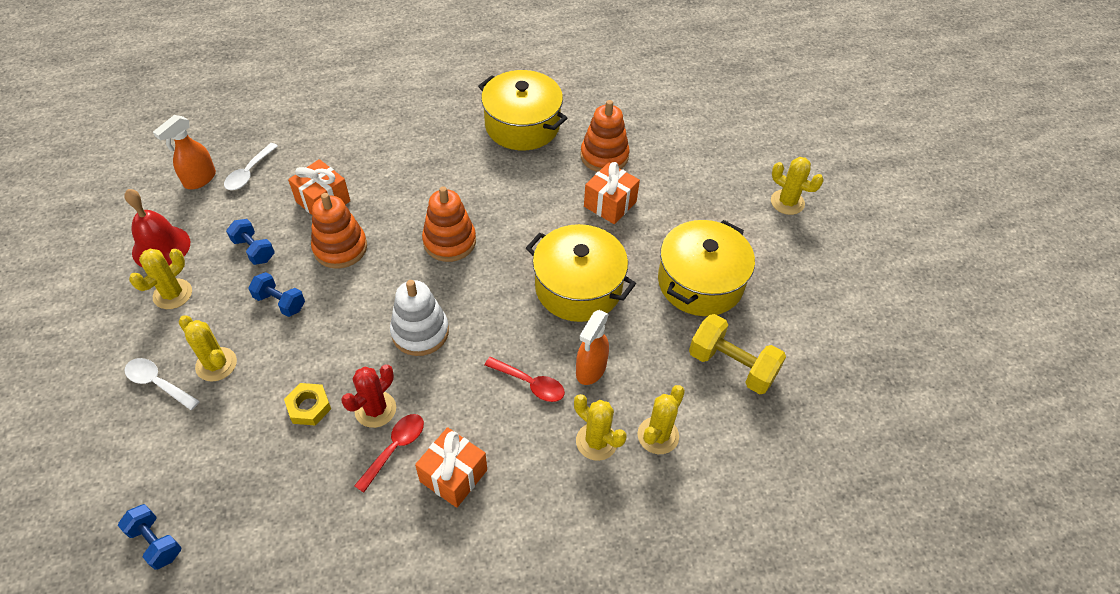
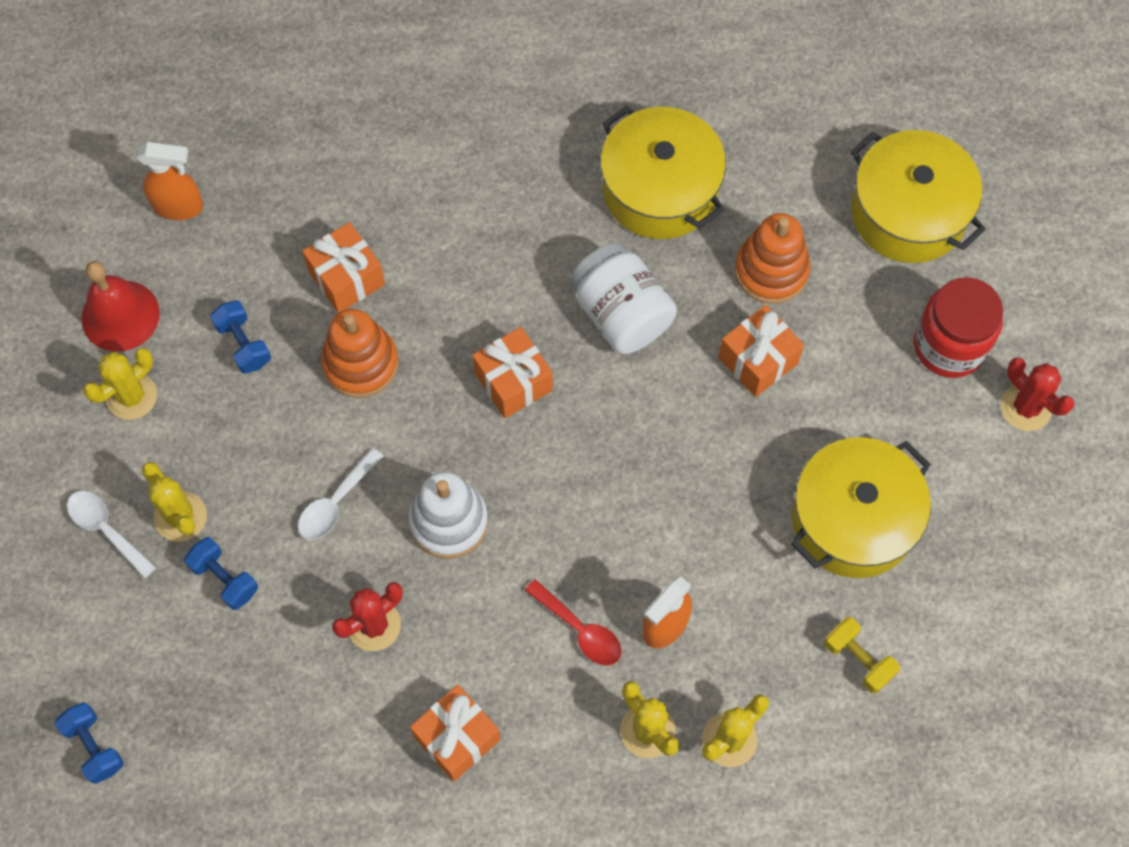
camera: 15 degrees right, 15 degrees up
orange spray bottle [153,115,216,189] -> orange spray bottle turned 135 degrees counterclockwise [137,142,203,220]
white spoon [224,143,278,190] -> white spoon moved to [298,448,384,540]
blue dumbbell [248,272,305,317] -> blue dumbbell moved to [184,537,258,610]
yellow nut [284,383,331,426] -> none
red spoon [354,414,424,493] -> none
orange stacking toy [422,186,476,262] -> orange gift [472,327,553,418]
yellow pot [526,224,636,322] -> yellow pot moved to [850,130,986,263]
yellow dumbbell [689,314,786,394] -> yellow dumbbell [824,617,900,694], size x0.62
yellow cactus [771,157,824,215] -> red cactus [1001,357,1075,431]
none -> white jar [570,242,677,354]
none -> red jar [914,277,1003,378]

